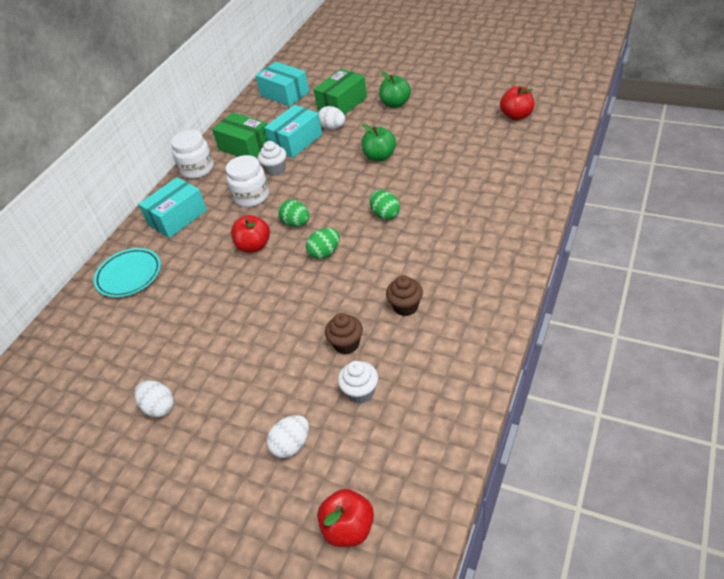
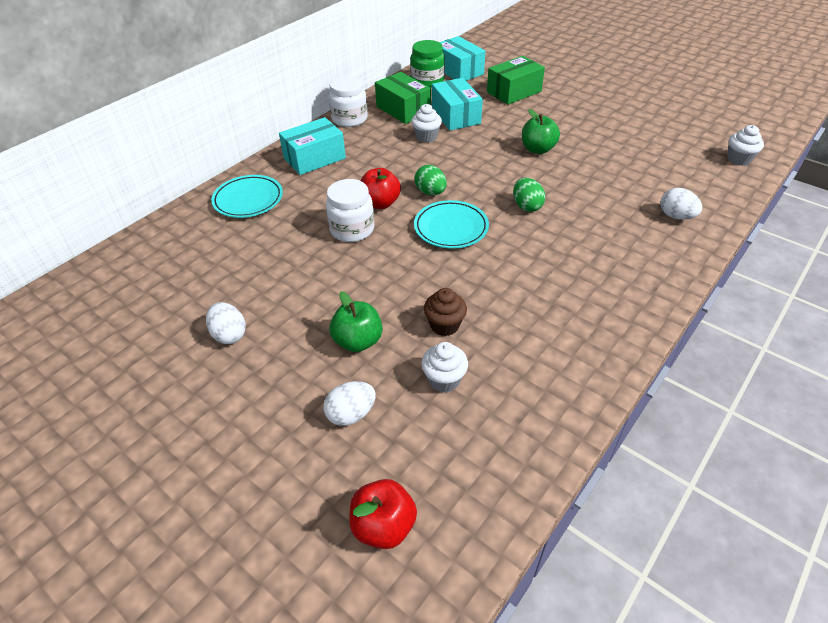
camera: 10 degrees right, 0 degrees up
white jar [226,155,269,207] -> white jar moved to [326,179,374,242]
turquoise box [264,105,322,158] -> turquoise box turned 75 degrees counterclockwise [432,78,483,131]
green egg [306,228,340,259] -> turquoise plate [414,200,489,248]
white egg [318,106,345,130] -> white egg moved to [660,188,702,220]
green apple [379,71,411,108] -> green apple moved to [329,291,382,352]
brown cupcake [386,275,423,316] -> none
red apple [500,86,535,121] -> none
none -> green jar [410,40,445,88]
none -> white cupcake [727,125,764,166]

